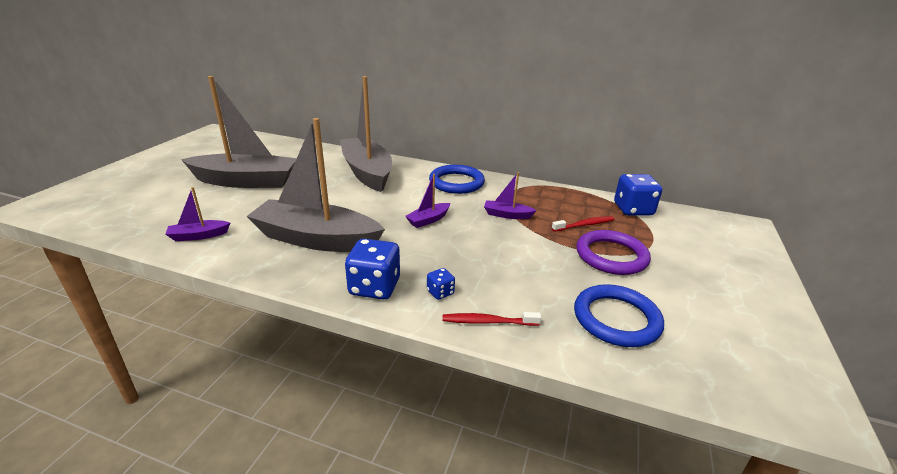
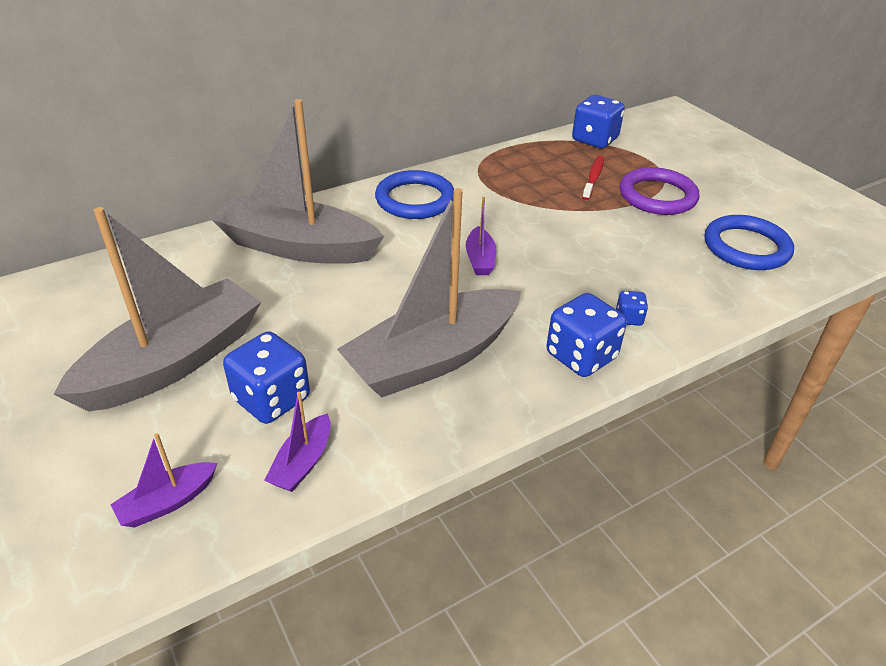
camera: 50 degrees left, 10 degrees up
red toothbrush [442,312,541,326] -> none
purple boat [484,172,537,219] -> purple boat moved to [110,433,217,527]
none -> blue dice [223,331,310,424]

